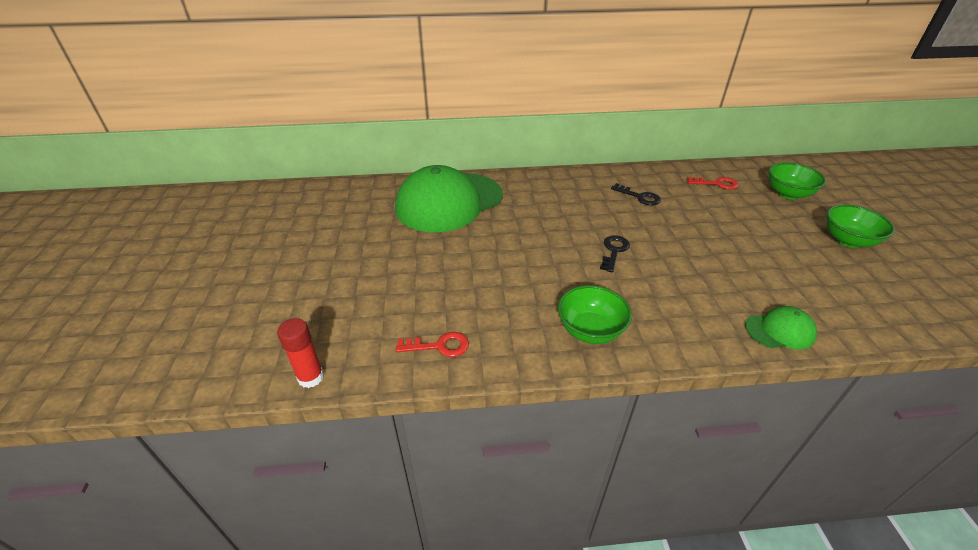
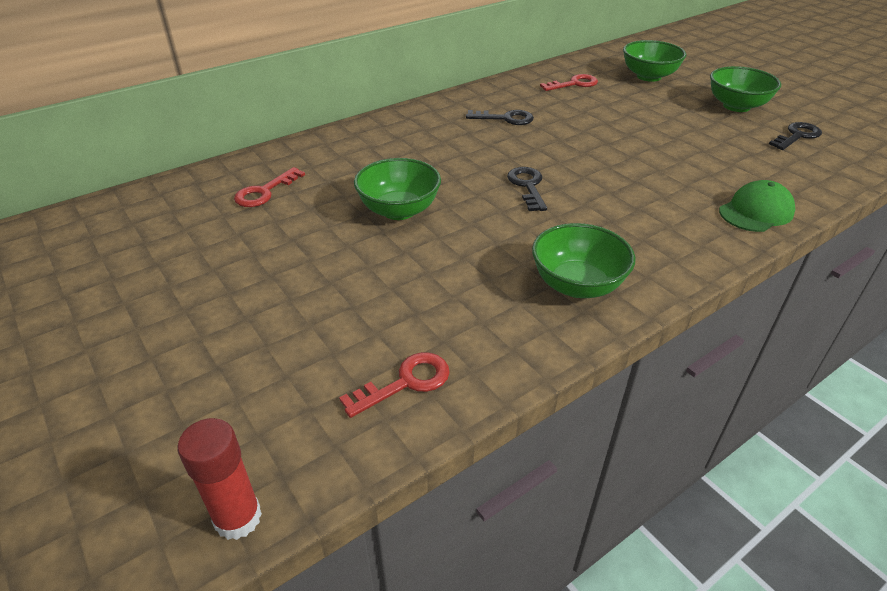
camera: 30 degrees left, 0 degrees up
green cap [395,165,503,232] -> red key [234,167,305,207]
none -> green bowl [354,158,441,220]
none -> black key [769,122,822,150]

